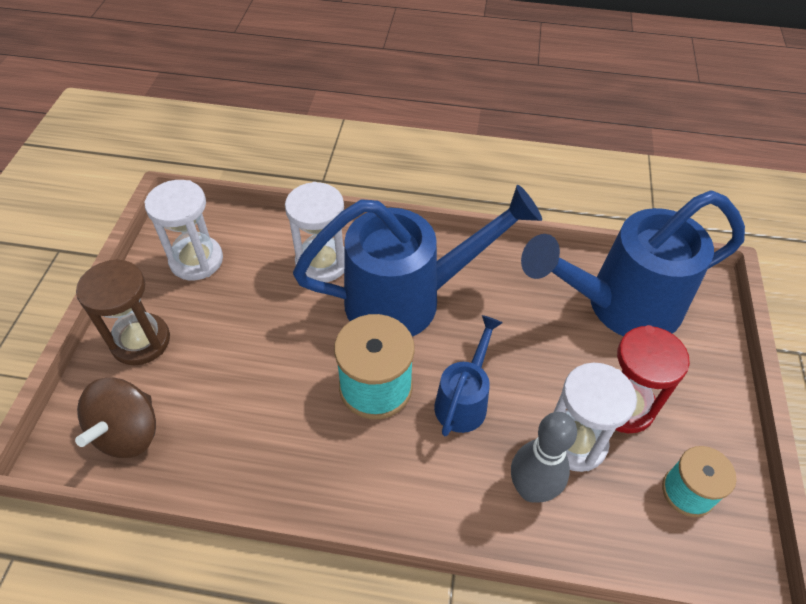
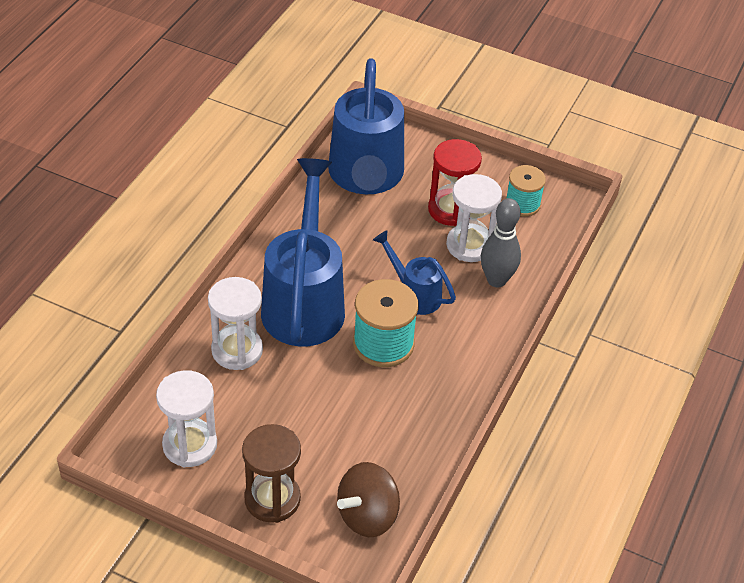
camera: 75 degrees left, 5 degrees down
brown spinning top [75,378,156,458] -> brown spinning top turned 105 degrees clockwise [337,462,400,537]

